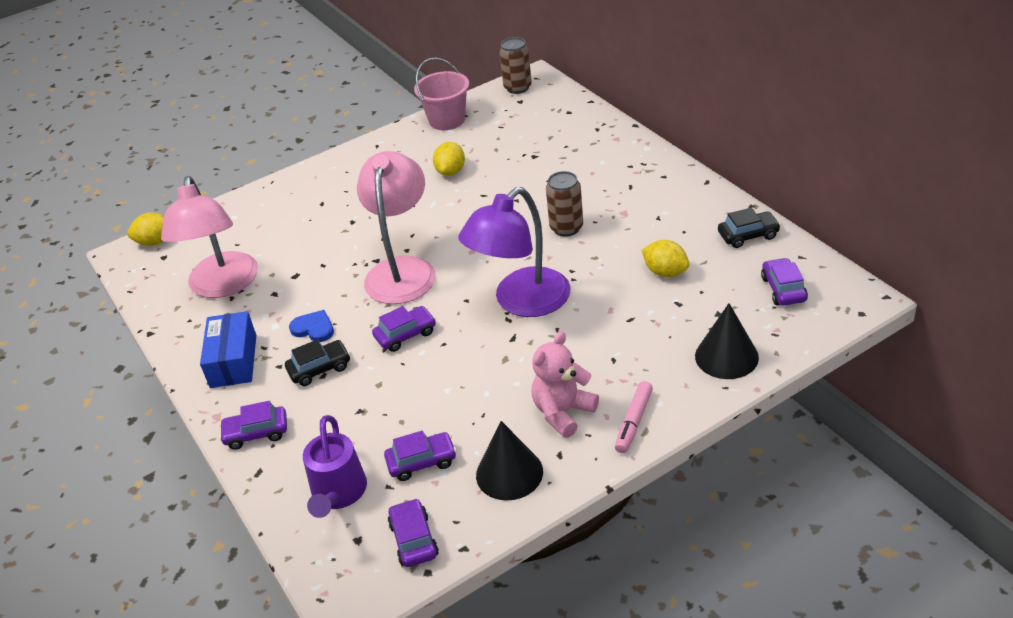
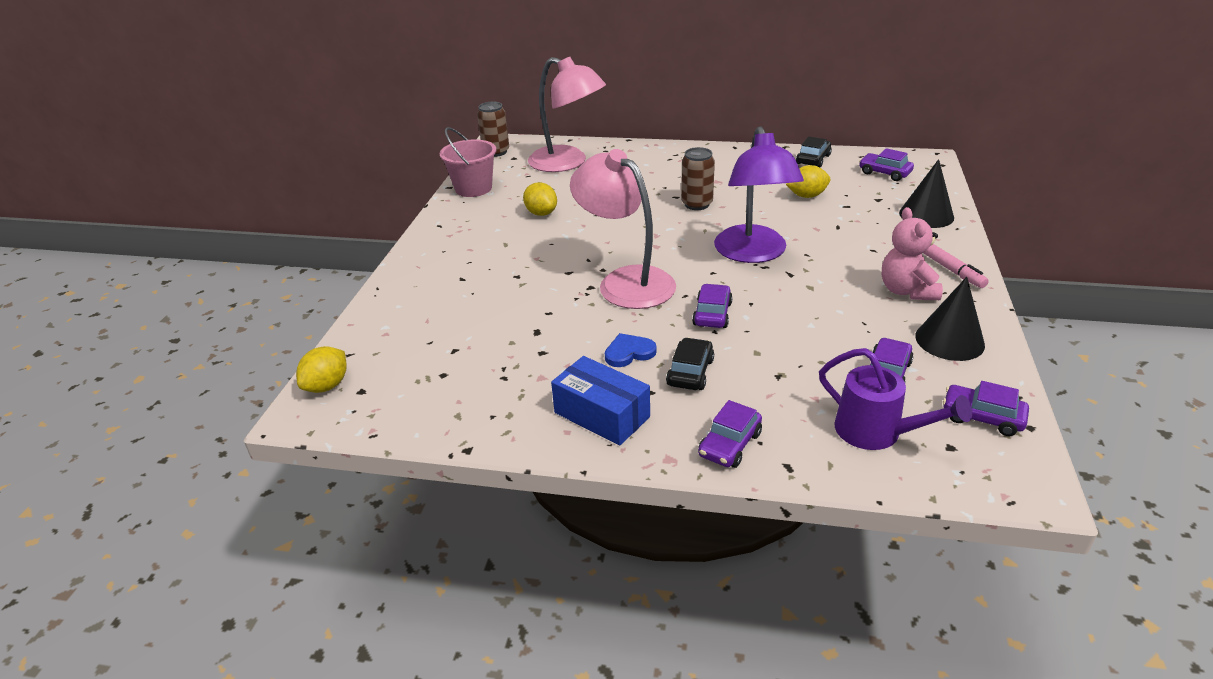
camera: 50 degrees left, 5 degrees down
pink lamp [161,176,258,298] -> pink lamp moved to [528,57,606,172]

